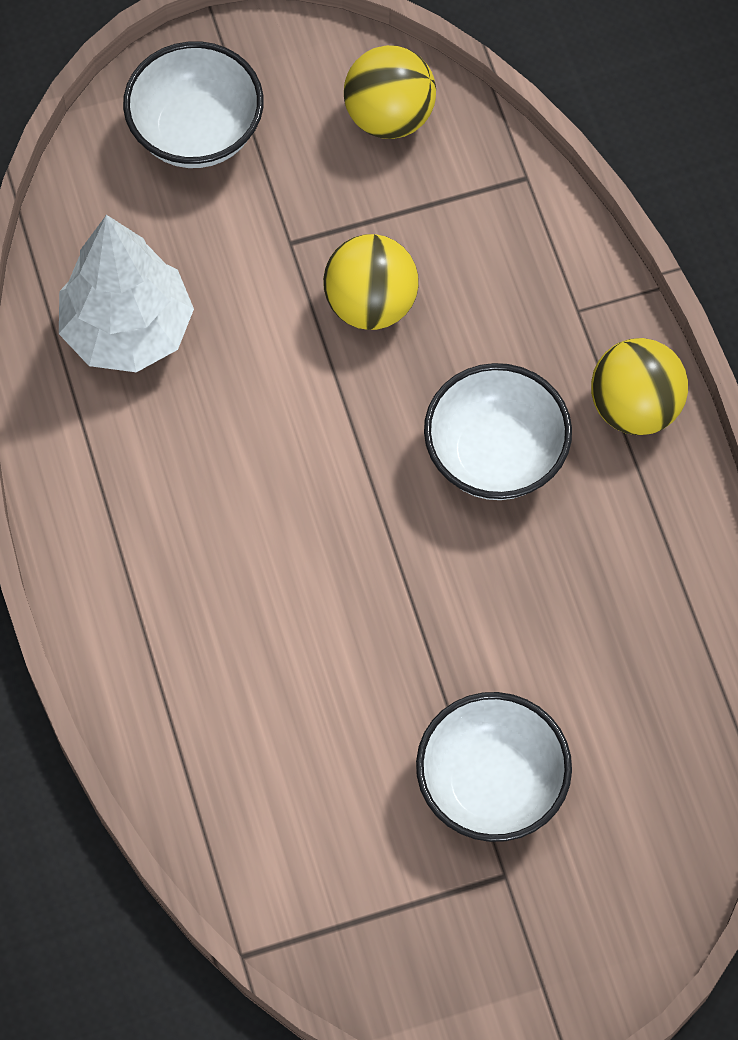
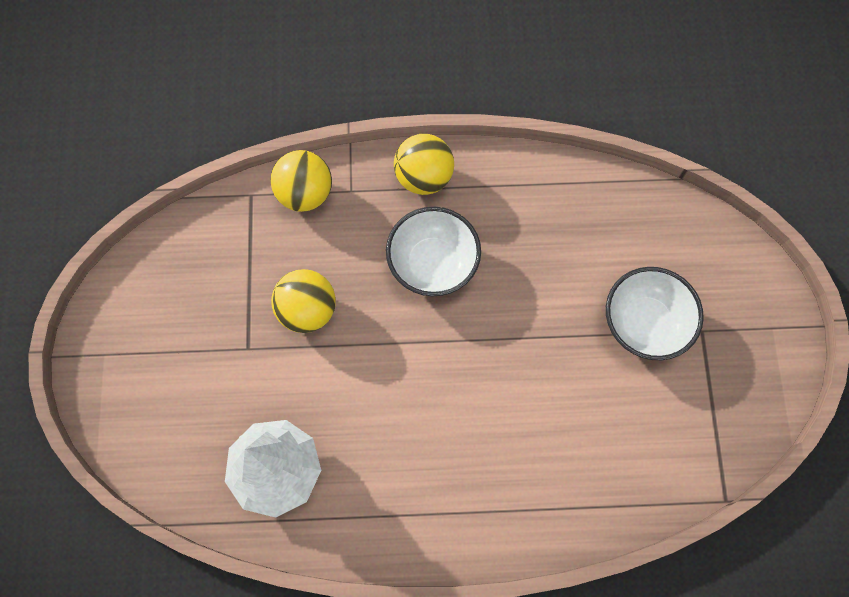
camera: 75 degrees left, 5 degrees up
white bowl [123,41,264,168] -> none
yellow ball [344,45,436,139] -> yellow ball moved to [270,150,332,212]

